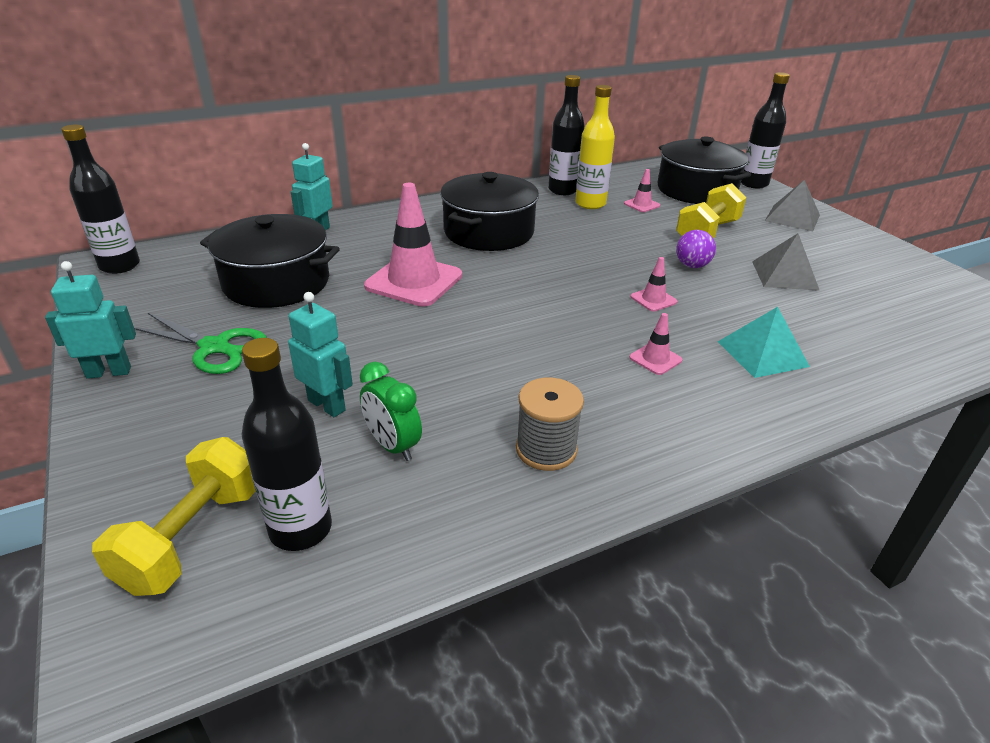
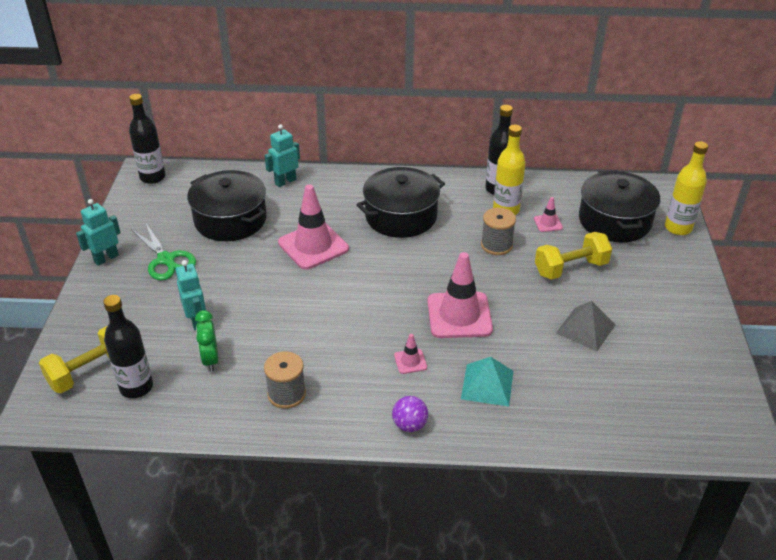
camera: 30 degrees right, 5 degrees up
turquoise robot [45,261,136,379] -> turquoise robot turned 60 degrees counterclockwise [76,199,121,266]
pink traffic cone [630,257,677,312] -> pink traffic cone [427,252,493,338], size x2.22
purple ball [676,230,716,268] -> purple ball moved to [392,396,428,432]
black bottle [741,72,790,189] -> yellow bottle [665,141,708,235]
grey pyramid [765,180,820,231] -> none
none -> grey spool [481,208,516,255]

